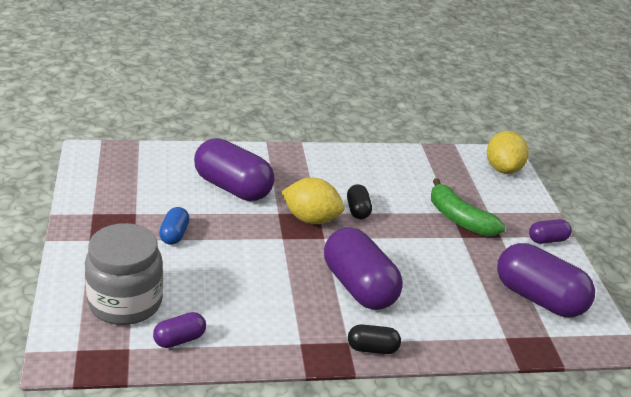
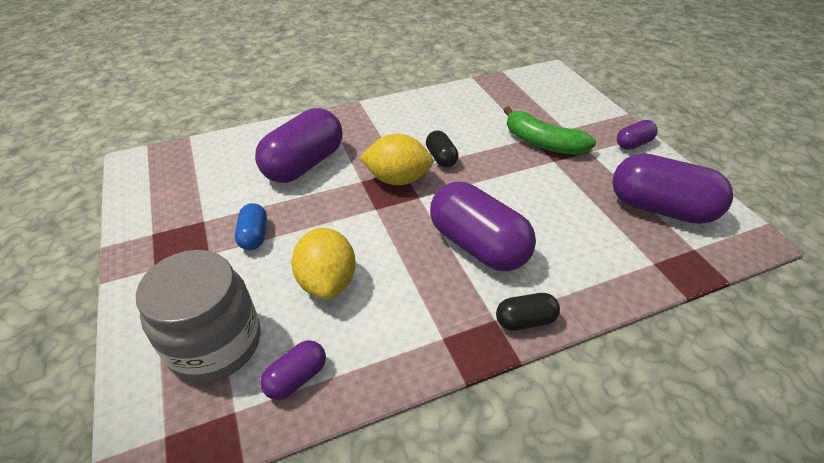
camera: 10 degrees left, 10 degrees up
purple capsule [194,138,274,201] -> purple capsule turned 75 degrees counterclockwise [255,108,343,183]
yellow lemon [487,131,529,174] -> yellow lemon moved to [291,228,356,299]

